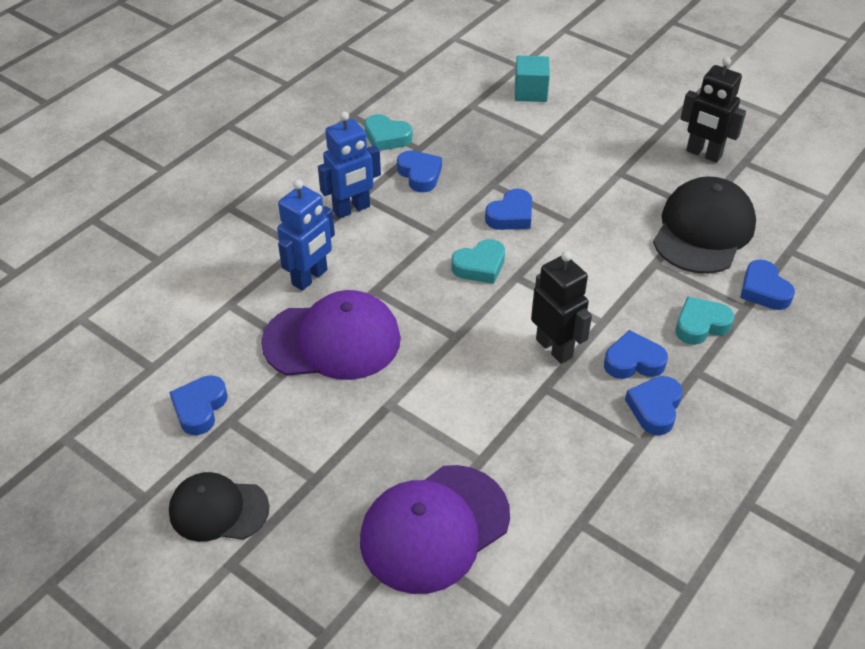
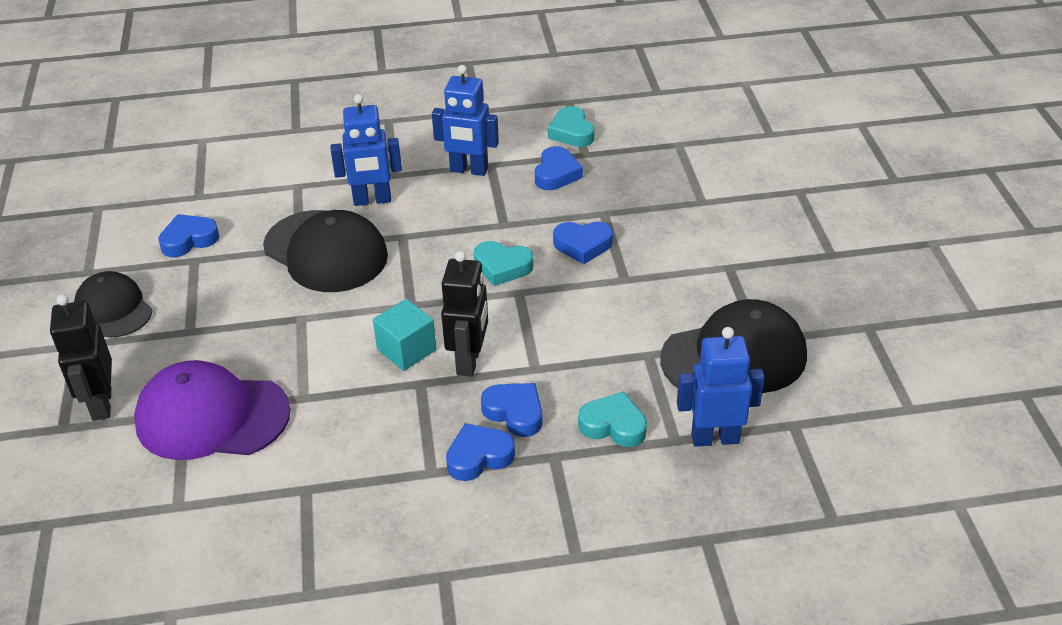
camera: 45 degrees right, 5 degrees down
purple cap [261,290,401,380] -> black cap [263,210,388,292]
turquoise cube [515,56,550,102] -> turquoise cube moved to [373,299,437,371]
black robot [680,57,746,163] -> black robot moved to [50,294,112,421]
blue heart [740,260,795,310] -> blue robot [677,327,765,447]

